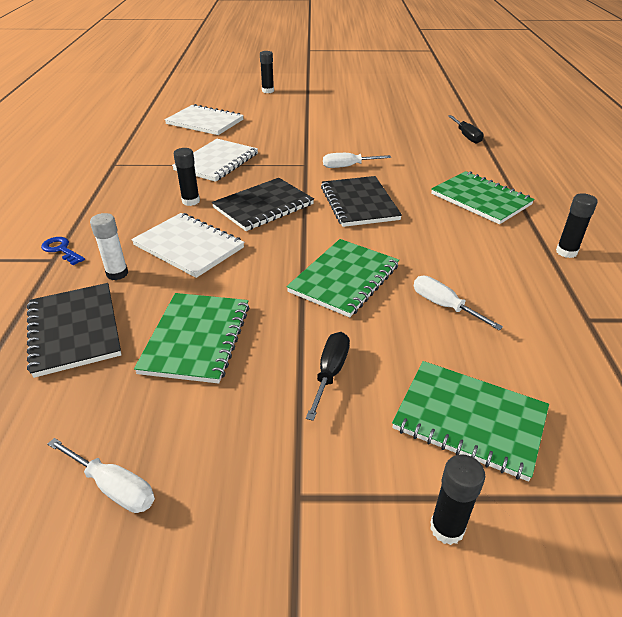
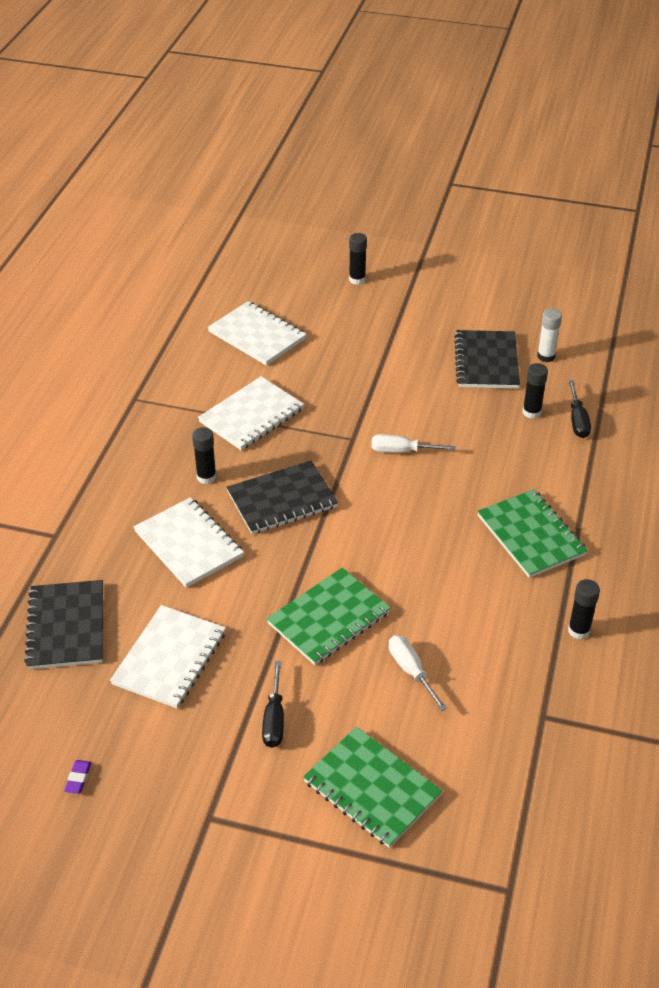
camera: 15 degrees right, 5 degrees up
blue key [41,237,85,265] -> none
white screwdriver [48,438,155,513] -> purple eraser [64,760,92,794]
white glue stick [90,213,128,280] -> white glue stick moved to [537,308,562,362]
green notebook [134,293,250,383] -> white notebook [110,605,226,708]
black screwdriver [306,332,350,421] -> black screwdriver turned 150 degrees clockwise [262,661,284,748]
black notebook [321,176,402,227] -> black notebook moved to [454,330,520,389]
black glue stick [430,454,485,545] -> black glue stick moved to [523,363,548,419]

